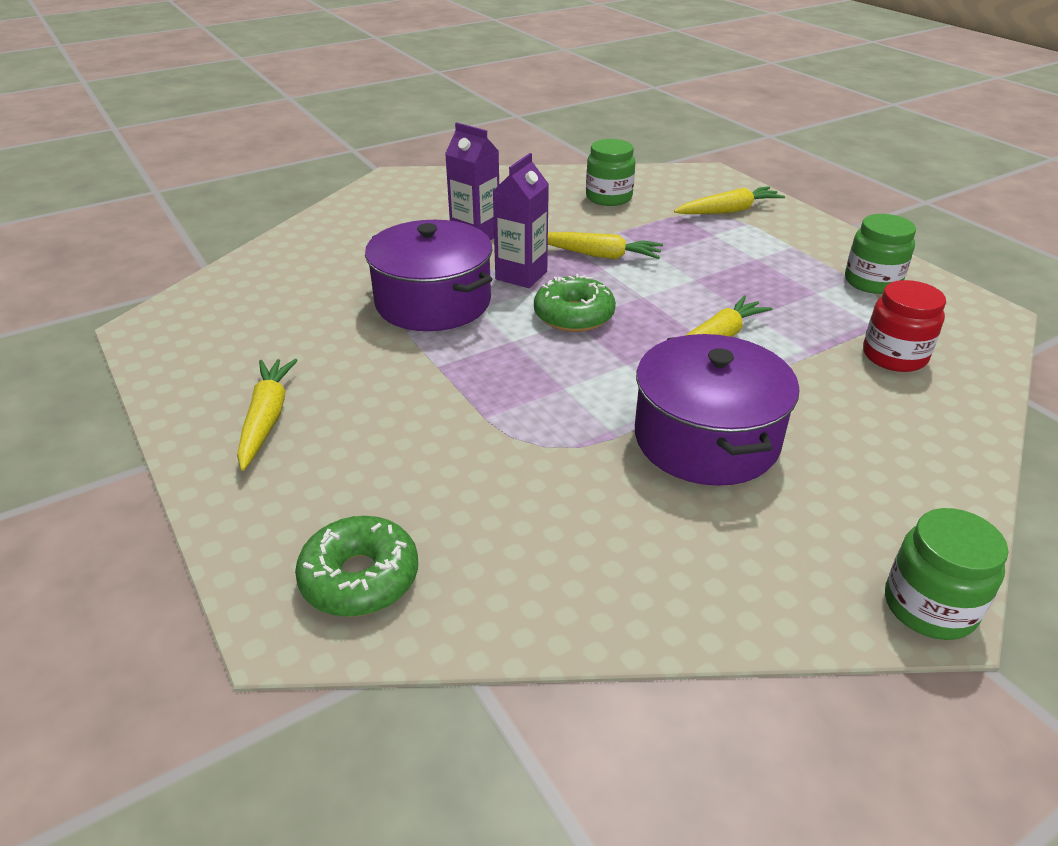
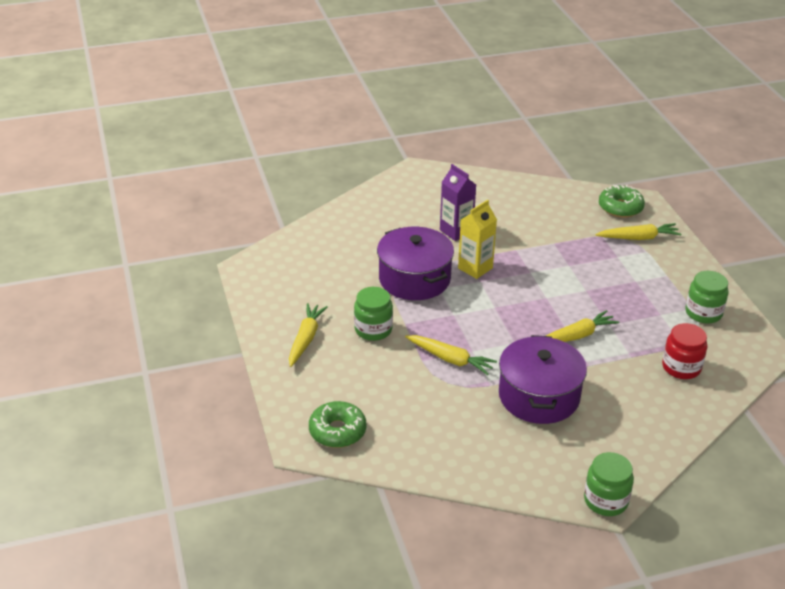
camera: 15 degrees right, 0 degrees up
purple carton [493,153,549,288] -> yellow carton [458,200,497,279]
green donut [534,274,616,332] -> green donut moved to [599,185,645,218]
yellow carrot [548,232,663,259] -> yellow carrot moved to [405,335,497,375]
green jar [586,139,635,206] -> green jar moved to [354,287,393,341]

